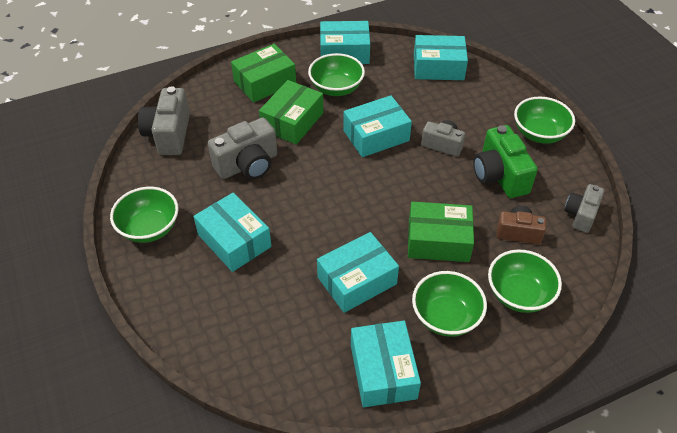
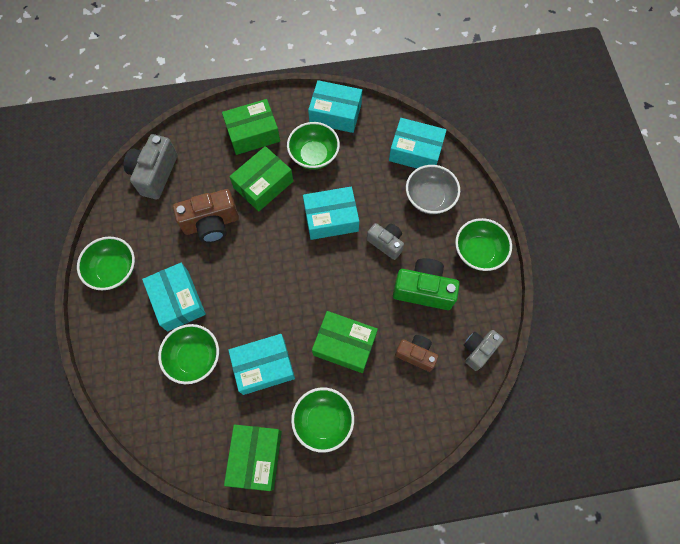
camera: 15 degrees right, 20 degrees up
grey camera [208,118,277,179] -> brown camera [173,189,239,243]
turquoise box [351,321,421,407] -> green box [224,425,282,491]
green camera [473,125,538,198] -> green camera turned 105 degrees clockwise [393,258,460,310]
green bowl [488,250,562,313] -> green bowl moved to [158,324,219,384]
none -> grey bowl [406,165,460,214]

